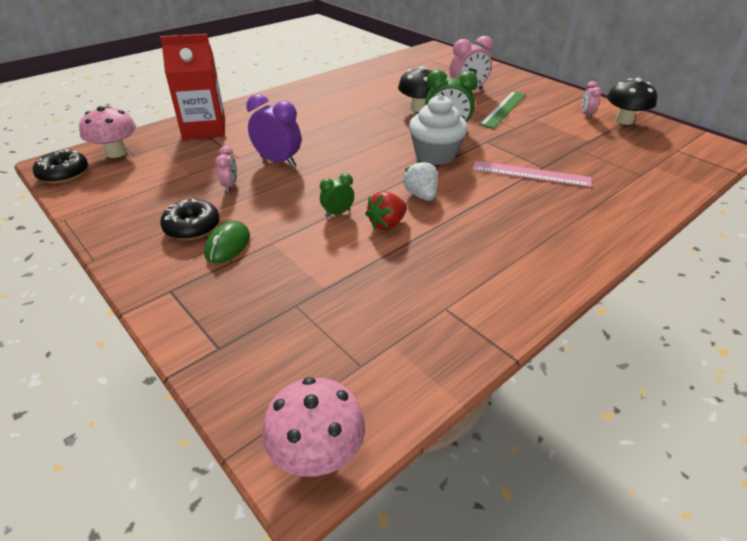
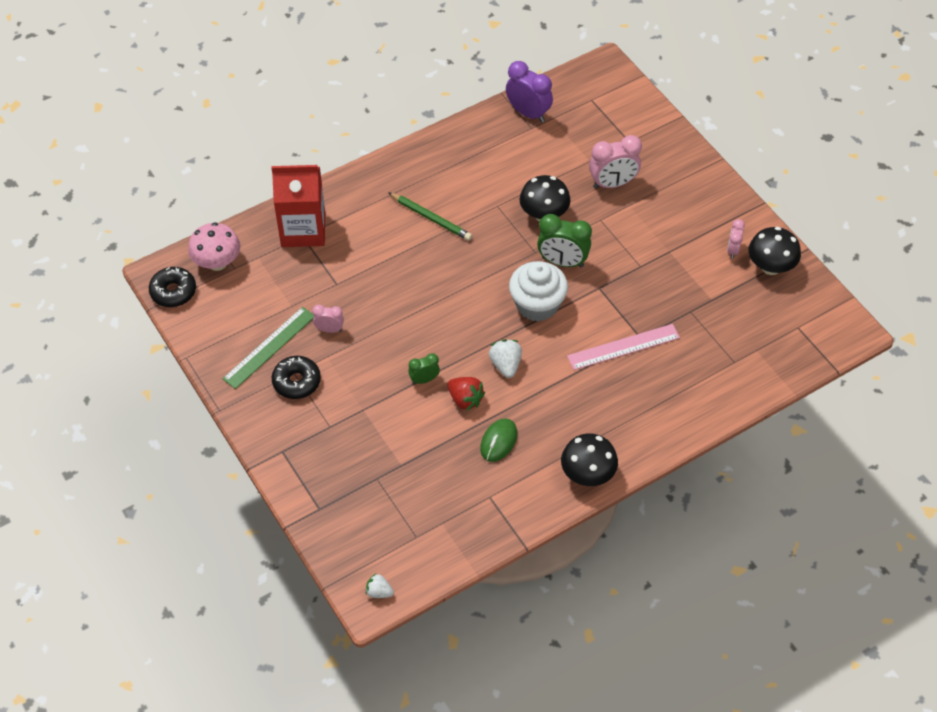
camera: 10 degrees right, 15 degrees up
green mouse [204,221,250,263] -> green mouse moved to [480,418,517,462]
pink clock [215,146,237,192] -> pink clock turned 90 degrees counterclockwise [312,305,344,333]
purple clock [246,94,301,167] -> purple clock moved to [506,61,553,123]
pink mushroom [262,377,365,477] -> white strawberry [366,573,394,598]
red strawberry [365,191,407,230] -> red strawberry turned 105 degrees counterclockwise [448,377,485,411]
pink ruler [473,161,592,187] -> pink ruler turned 45 degrees counterclockwise [567,324,680,370]
green ruler [479,91,526,129] -> green ruler moved to [223,307,314,389]
none -> green pencil [388,192,472,241]
none -> black mushroom [561,434,618,486]

